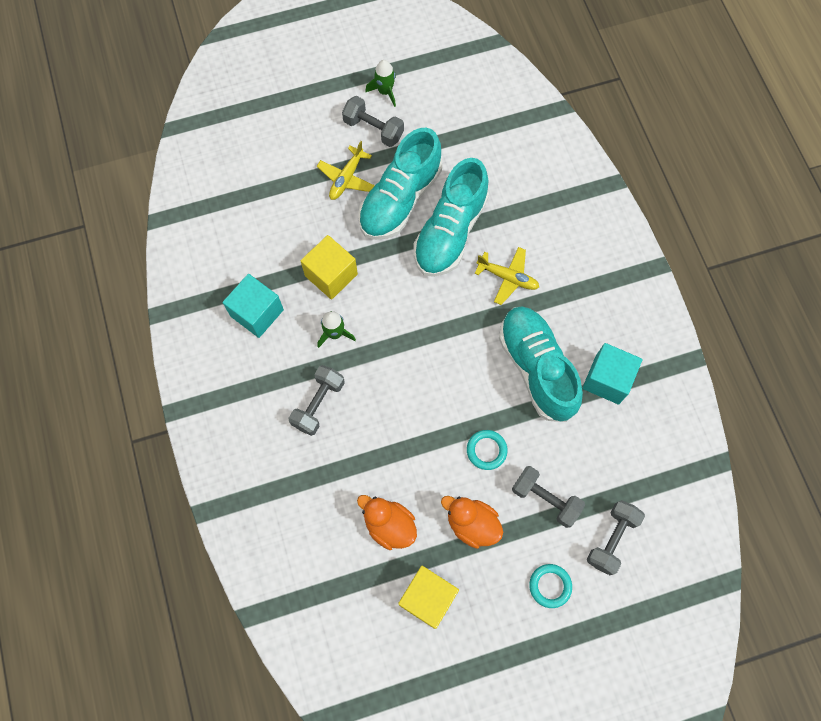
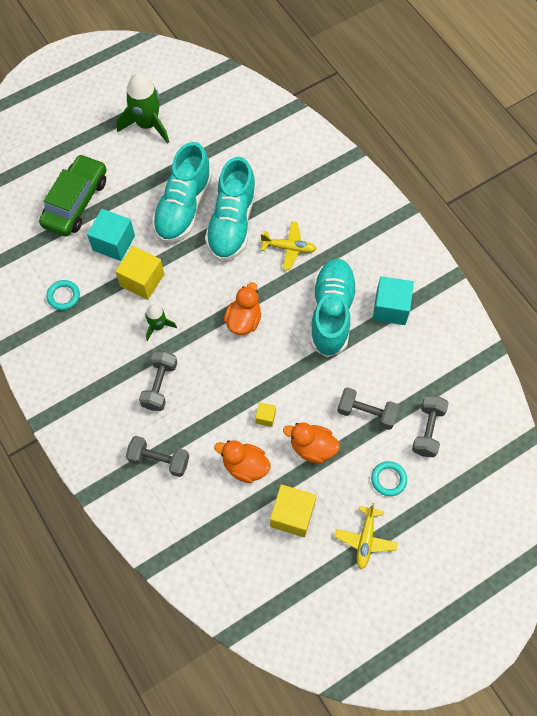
camera: 15 degrees left, 5 degrees down
turquoise cube [223,274,284,338] -> turquoise cube moved to [87,209,135,261]
yellow plane [317,141,375,200] -> yellow plane moved to [335,503,398,569]
grey dumbbell [342,96,404,147] -> grey dumbbell moved to [126,436,189,477]
green rocket [365,60,396,107] -> green rocket [117,73,169,144], size x1.82
turquoise ring [467,430,508,470] -> turquoise ring moved to [47,280,80,310]
turquoise shoe [499,306,583,422] -> turquoise shoe turned 45 degrees clockwise [310,259,357,357]
none -> green car [39,154,107,236]
none -> orange duck [224,282,261,335]
none -> yellow cube [255,402,276,427]

